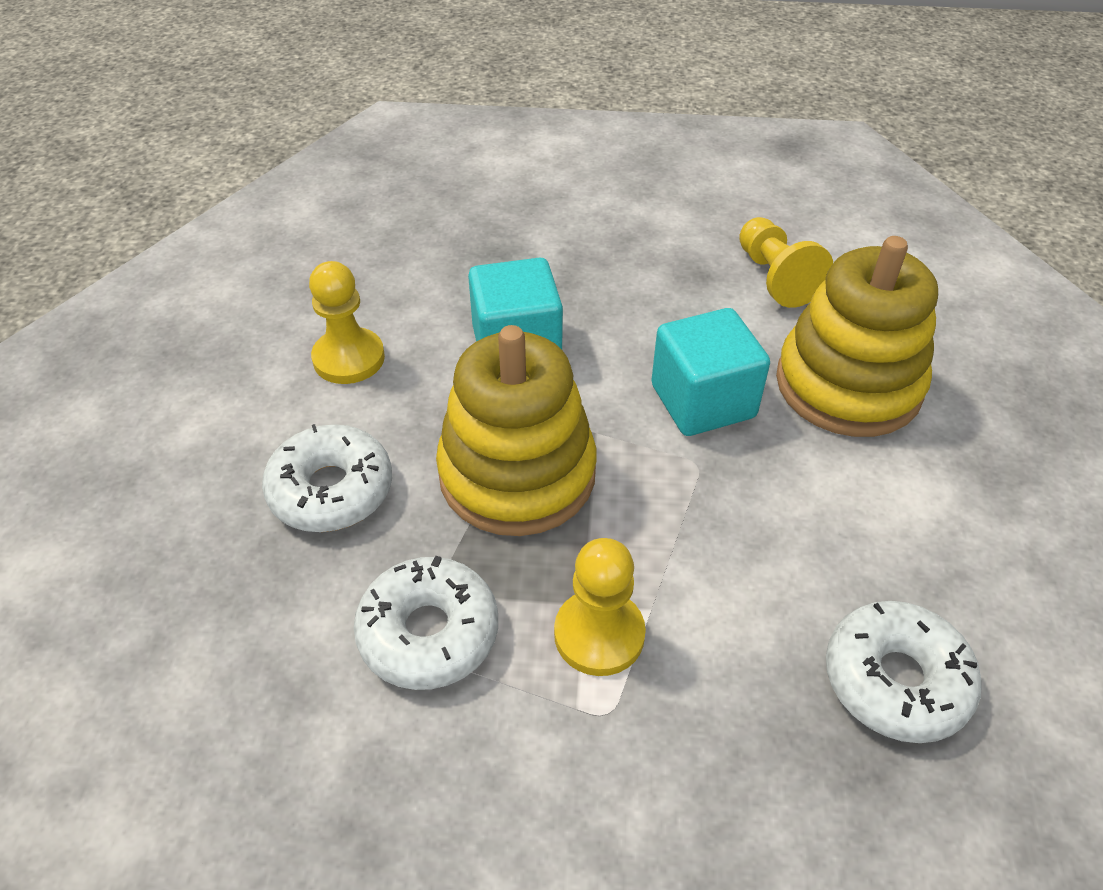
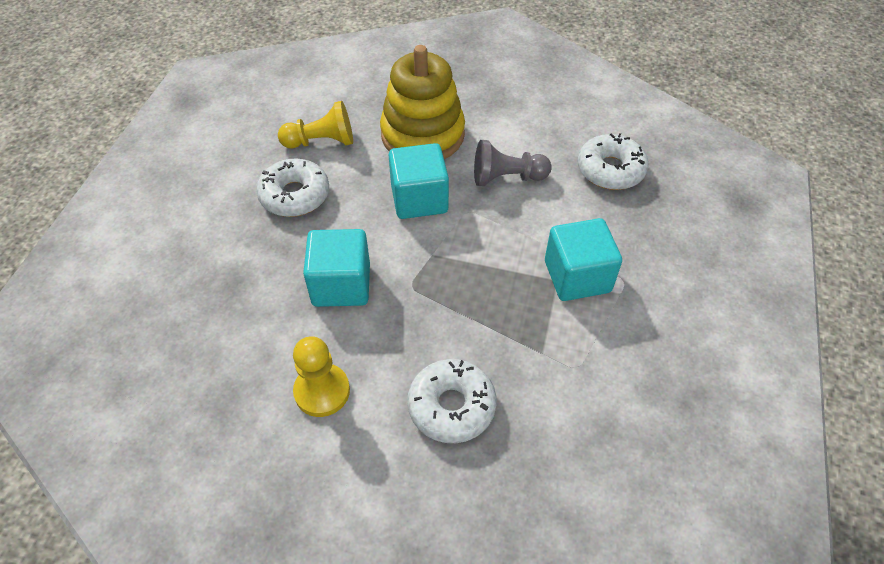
camera: 80 degrees left, 5 degrees up
white donut [354,556,498,690] -> white donut moved to [256,158,329,217]
yellow stacking toy [436,325,597,536] -> none
yellow pawn [554,538,646,676] -> turquoise cube [545,218,622,301]
none -> grey pawn [474,140,552,186]

